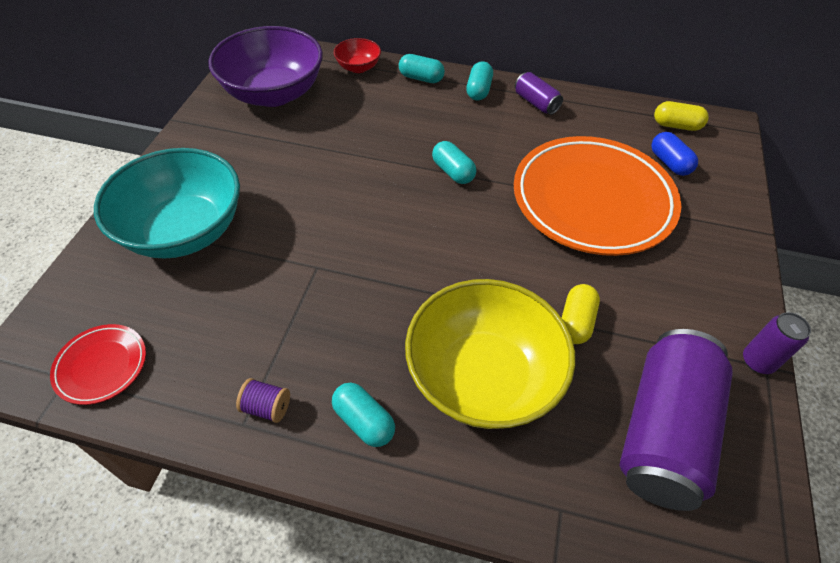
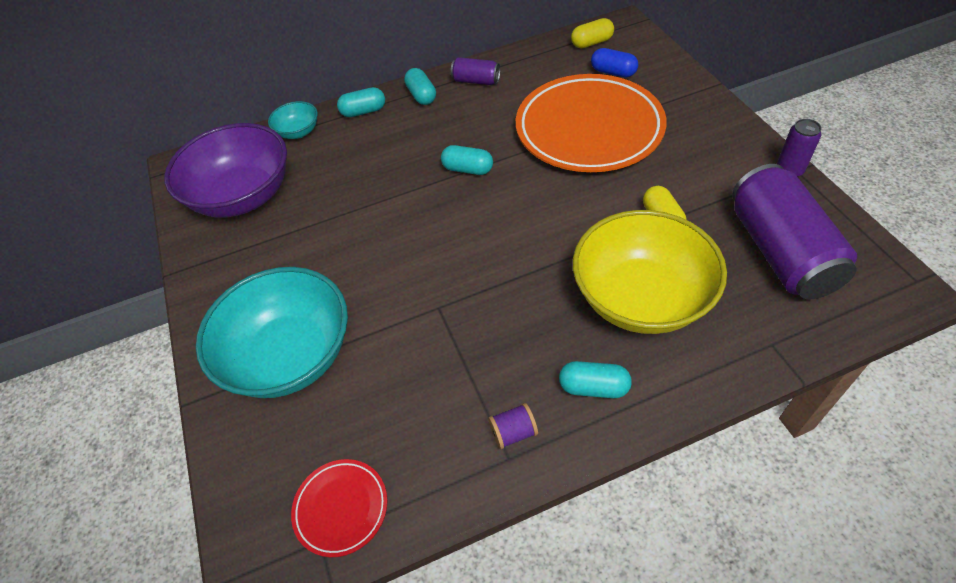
camera: 30 degrees left, 0 degrees up
red bowl [334,38,381,73] -> turquoise bowl [268,101,318,139]

